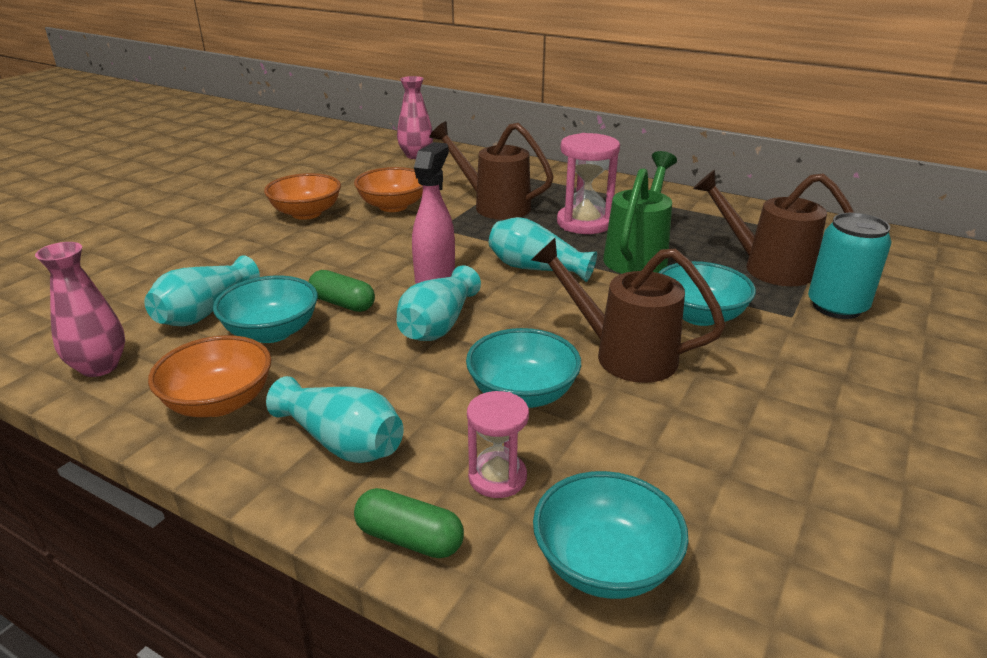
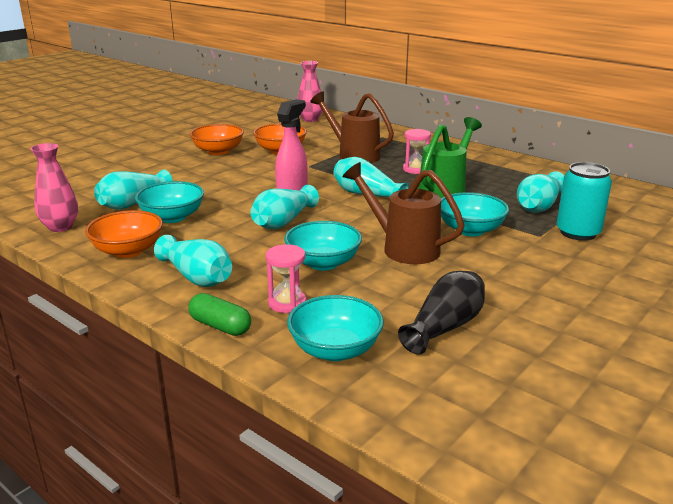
camera: 10 degrees right, 5 degrees down
green capsule [309,270,375,312] -> none
pink hourglass [557,133,620,234] -> pink hourglass [403,129,431,174], size x0.62
brown watering can [693,170,854,286] -> turquoise vase [517,171,564,213]
none -> black vase [398,271,485,355]

